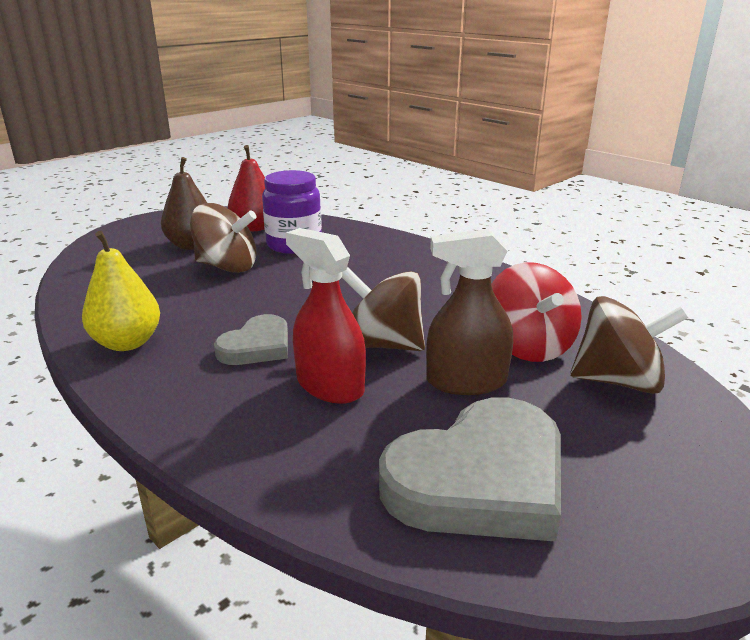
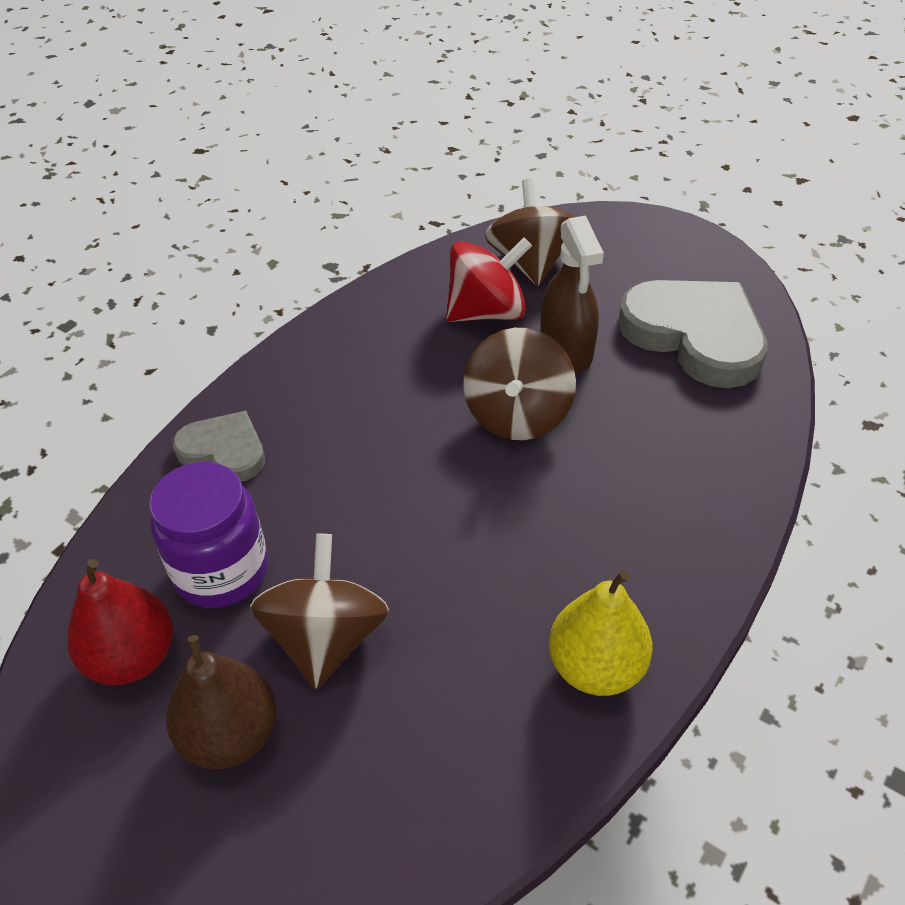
camera: 100 degrees left, 20 degrees up
grey heart [214,314,288,365] -> grey heart moved to [173,411,265,482]
red spray bottle [286,228,366,404] -> none

